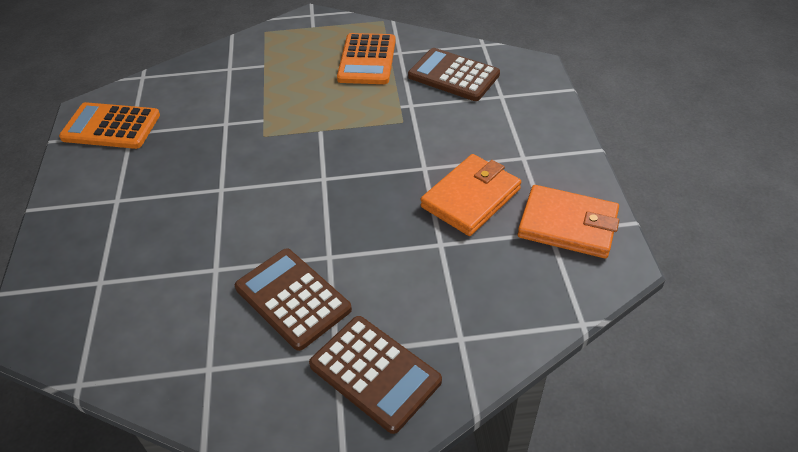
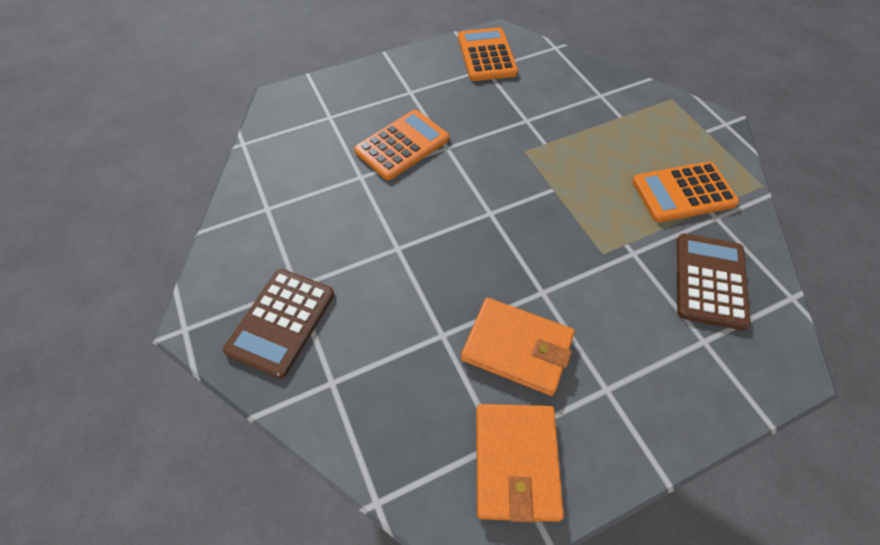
camera: 70 degrees right, 10 degrees up
brown calculator [235,248,352,351] -> none
none -> orange calculator [354,110,449,180]

